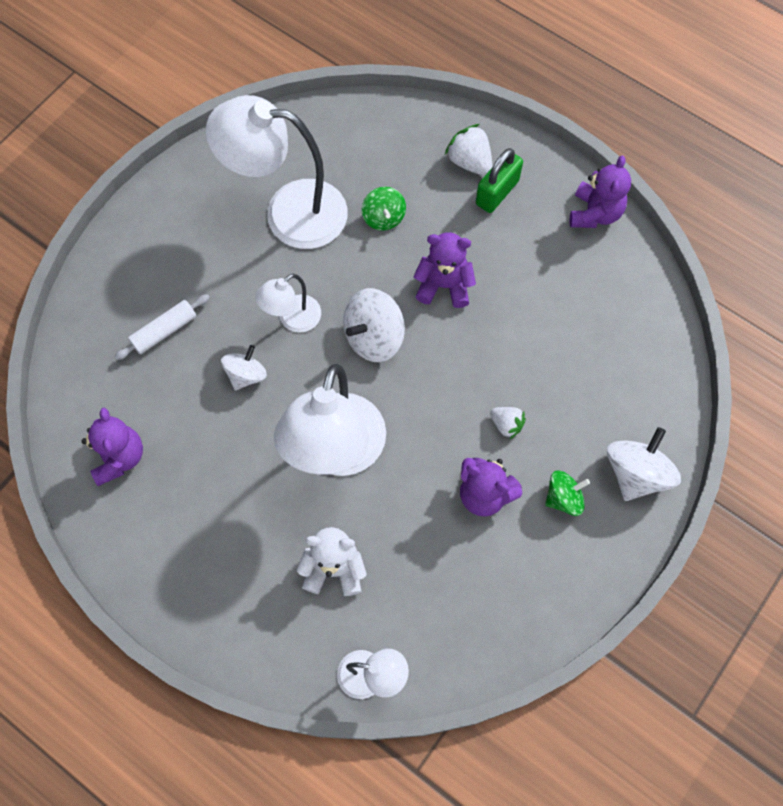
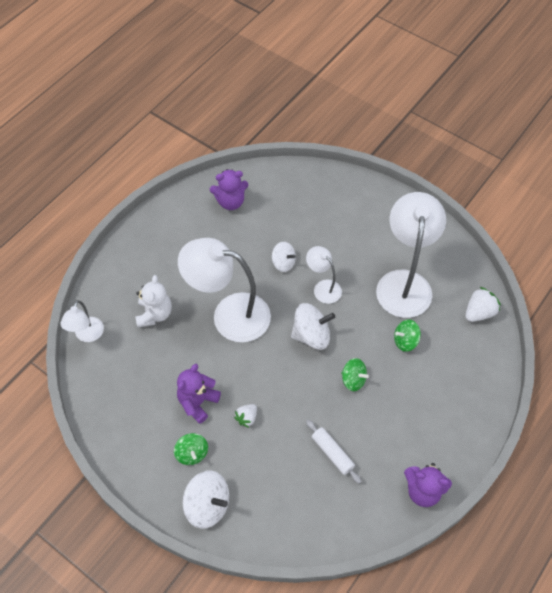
camera: 90 degrees right, 10 degrees down
white rolling pin [115,294,210,360] -> white rolling pin moved to [306,420,361,484]
white spinning top [343,288,405,362] -> white spinning top turned 120 degrees clockwise [291,303,335,350]
purple teddy bear [414,232,476,308] -> green spinning top [341,358,369,391]
white strawberry [445,124,492,176] -> white strawberry moved to [465,287,501,322]
green padlock [476,148,523,213] -> none

